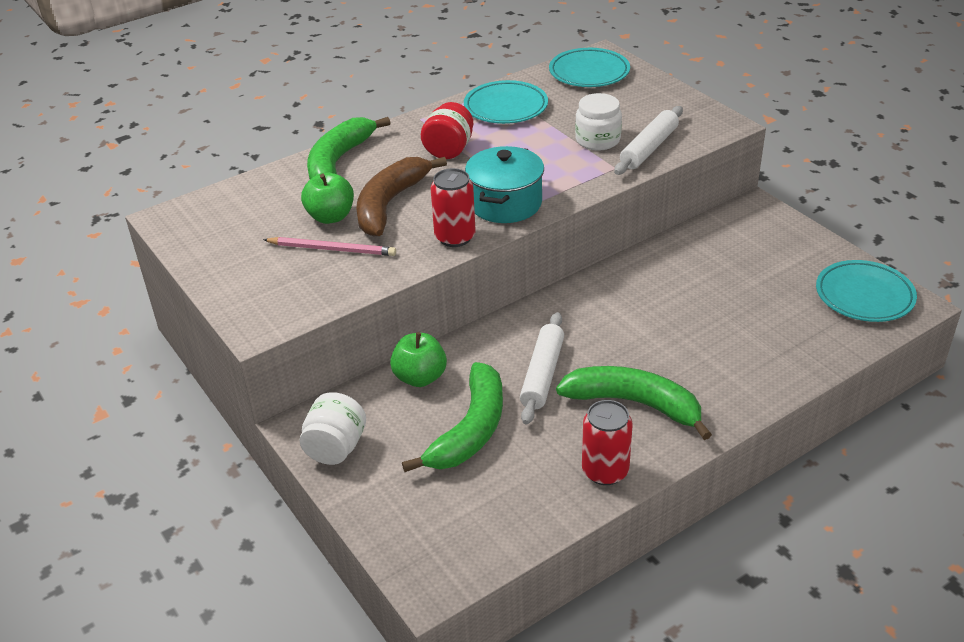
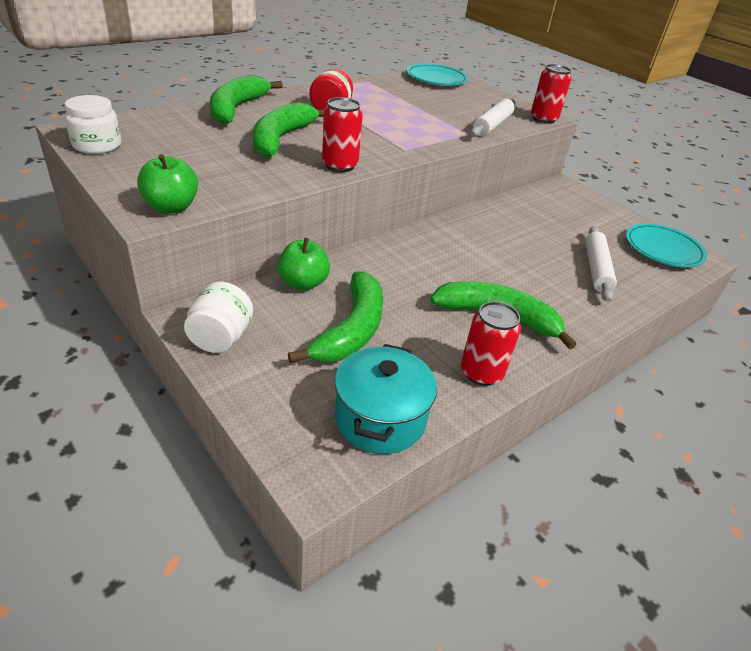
camera: 10 degrees left, 0 degrees up
pink pencil [263,237,396,256] -> none
green apple [301,172,354,224] -> green apple moved to [137,154,198,214]
brown banana [356,157,447,236] -> green banana [253,102,325,157]
turquoise plate [464,80,548,124] -> none
turquoise pot [465,146,544,223] -> turquoise pot moved to [335,344,437,454]
white rolling pin [520,312,564,424] -> white rolling pin moved to [585,226,617,302]
white jar [575,93,622,150] -> white jar moved to [65,95,121,154]
none -> red can [531,64,571,124]

